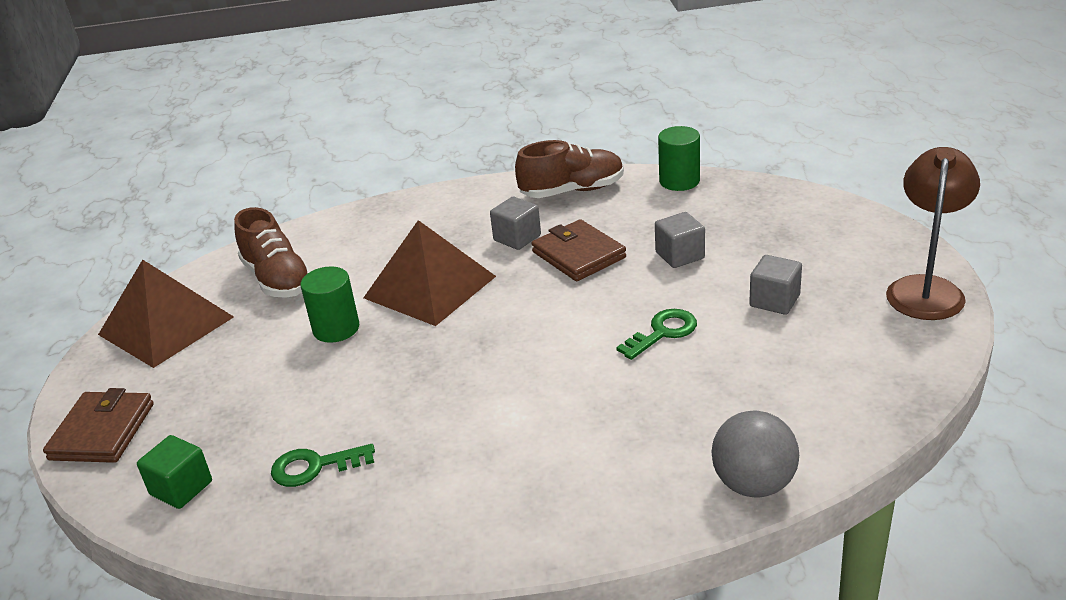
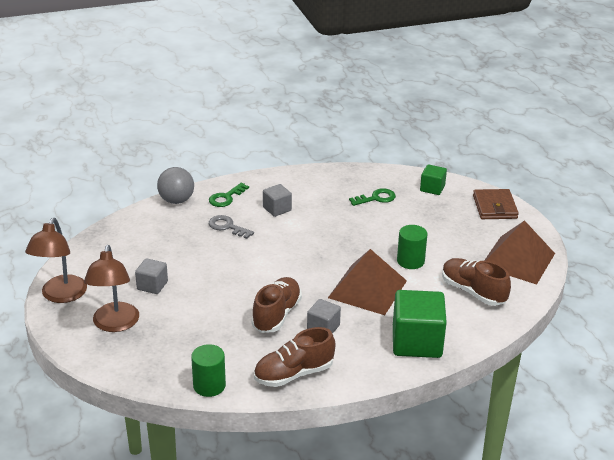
camera: 165 degrees right, 0 degrees up
brown wallet [532,219,626,281] -> brown shoe [251,277,302,333]
green key [616,309,697,360] -> green key moved to [209,183,249,207]
grey cube [655,212,705,268] -> grey cube moved to [263,184,292,217]
none -> brown lamp [84,245,139,332]
none -> grey key [209,215,254,239]
none -> green cube [393,290,447,358]

